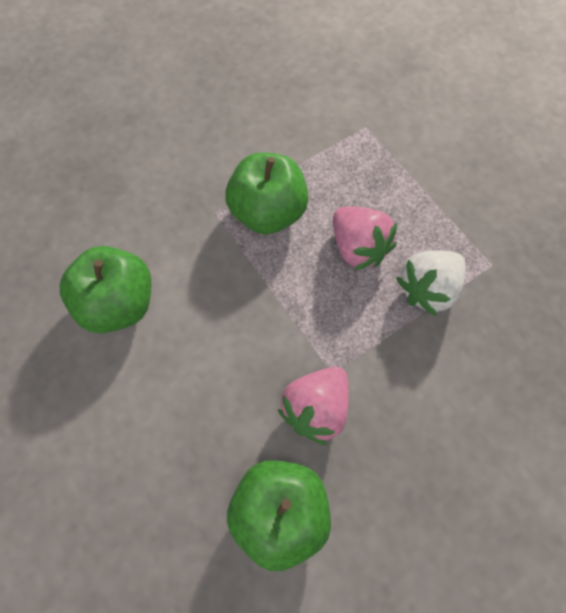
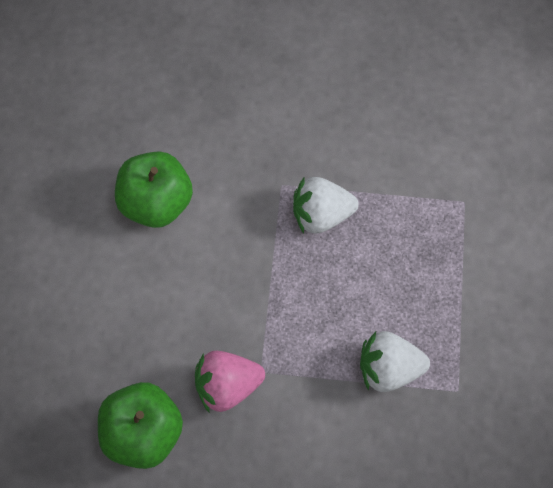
camera: 40 degrees right, 0 degrees up
green apple [225,153,309,235] -> white strawberry [293,177,359,234]
pink strawberry [333,207,397,271] -> none

